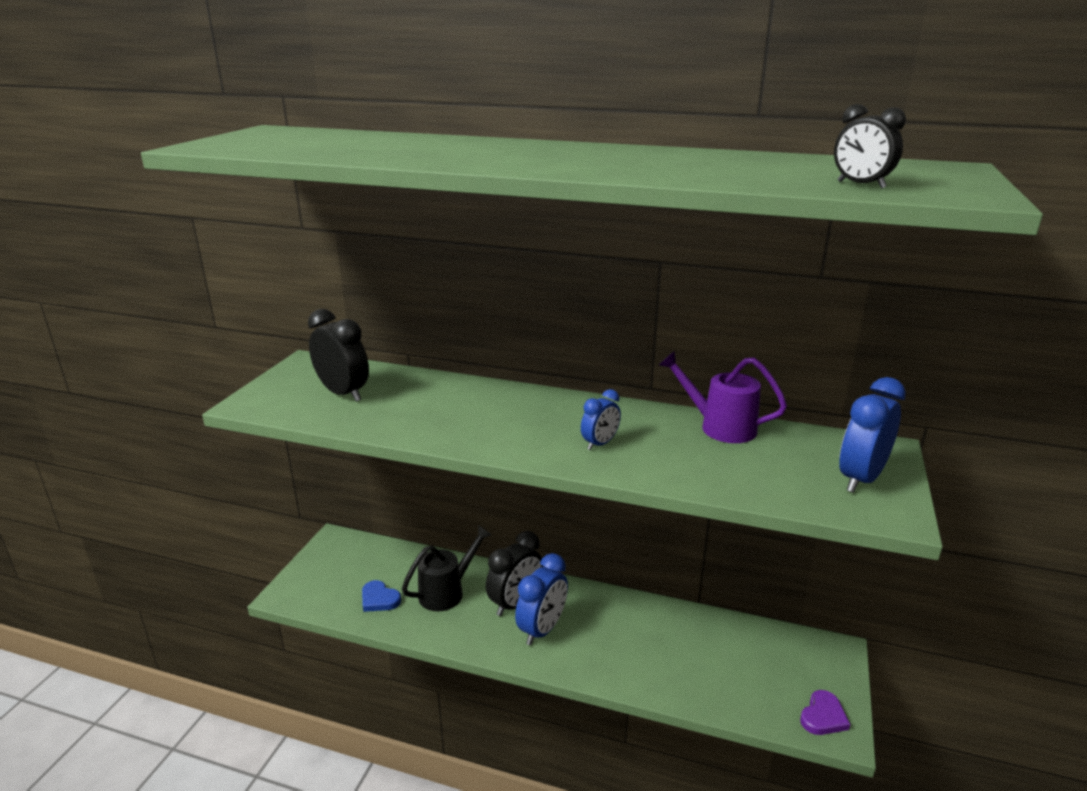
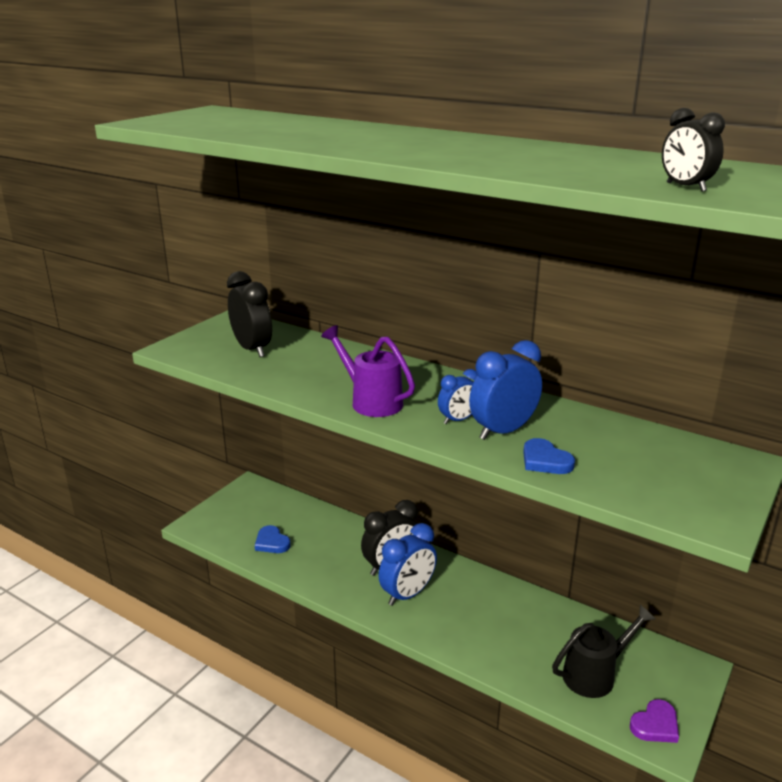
camera: 15 degrees right, 0 degrees up
black watering can [402,525,492,611] -> black watering can moved to [552,605,656,698]
purple watering can [659,351,787,443] -> purple watering can moved to [321,325,415,417]
blue clock [839,377,906,493] -> blue clock moved to [469,340,542,440]
none -> blue heart [523,438,575,474]

